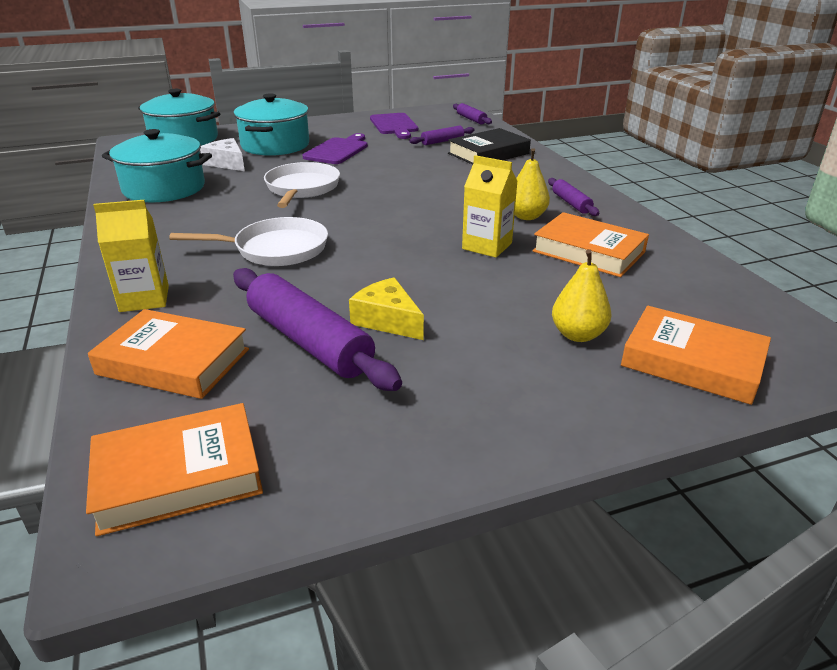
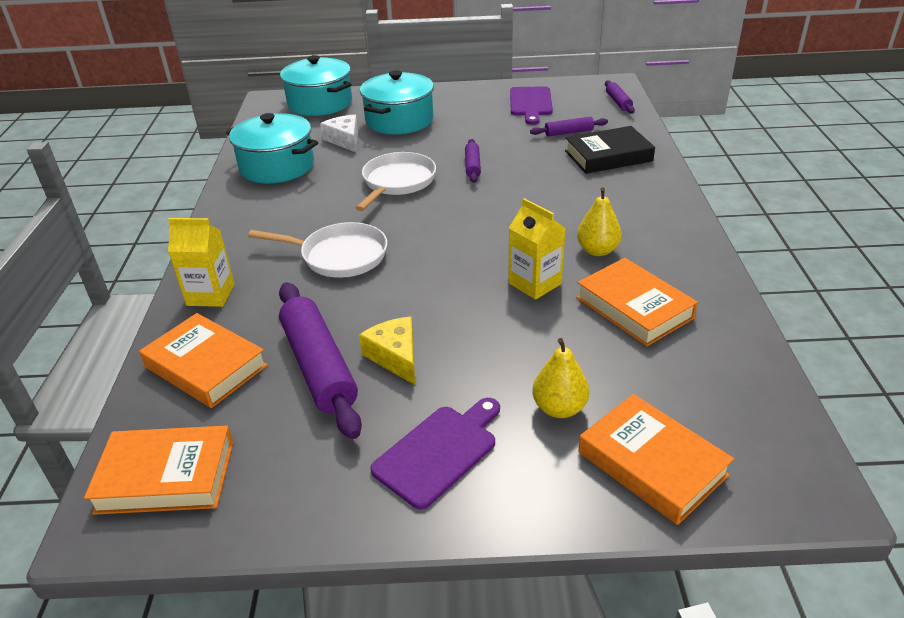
camera: 20 degrees right, 5 degrees up
purple cutting board [303,133,368,164] -> purple cutting board moved to [370,398,500,509]
purple rolling pin [548,178,599,216] -> purple rolling pin moved to [465,139,481,183]

